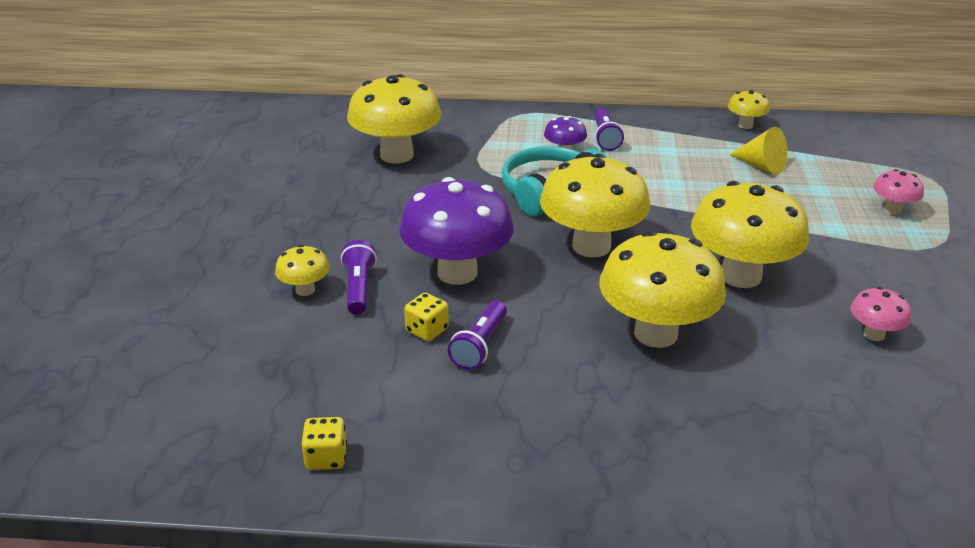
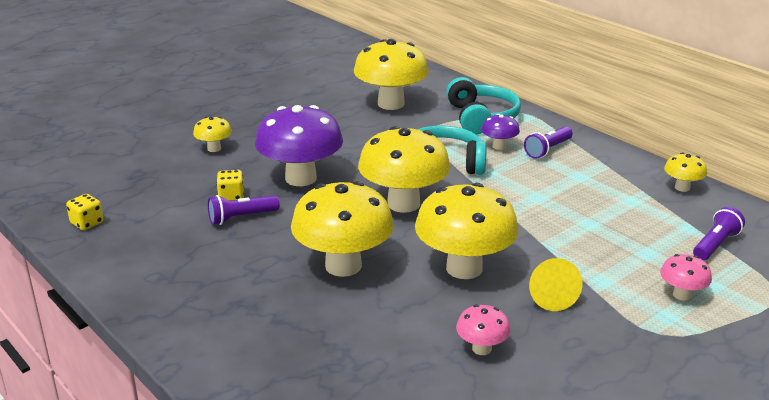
camera: 45 degrees right, 5 degrees down
purple flashlight [341,240,377,315] -> purple flashlight moved to [693,207,745,261]
yellow cone [729,127,788,175] -> yellow cone moved to [529,258,582,311]
none -> turquoise headphones [446,77,521,135]

